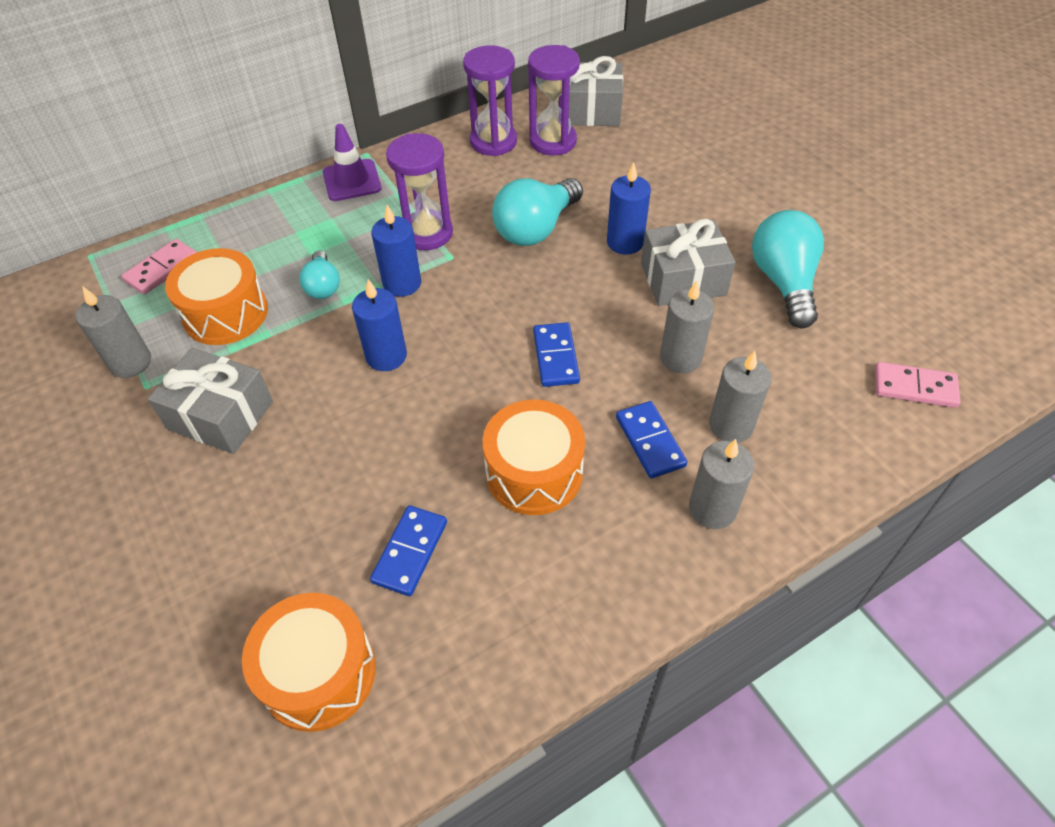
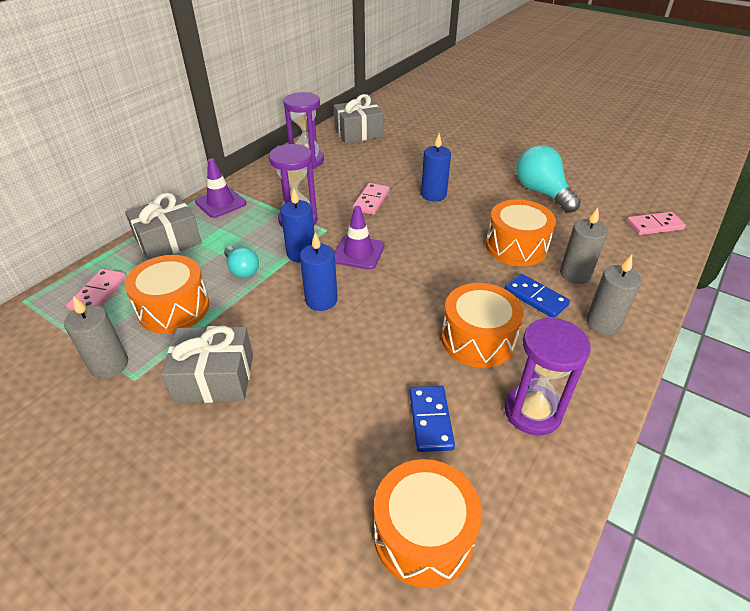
camera: 25 degrees left, 10 degrees down
turquoise light bulb [492,178,583,246] -> pink domino [352,183,390,215]
purple hourglass [528,45,580,156] -> purple hourglass moved to [505,317,591,435]
blue domino [533,322,580,387] -> none
grey gift [641,219,736,306] -> grey gift moved to [125,193,202,260]
grey candle [660,280,714,373] -> orange drum [486,199,556,266]
none -> purple traffic cone [334,206,384,270]

